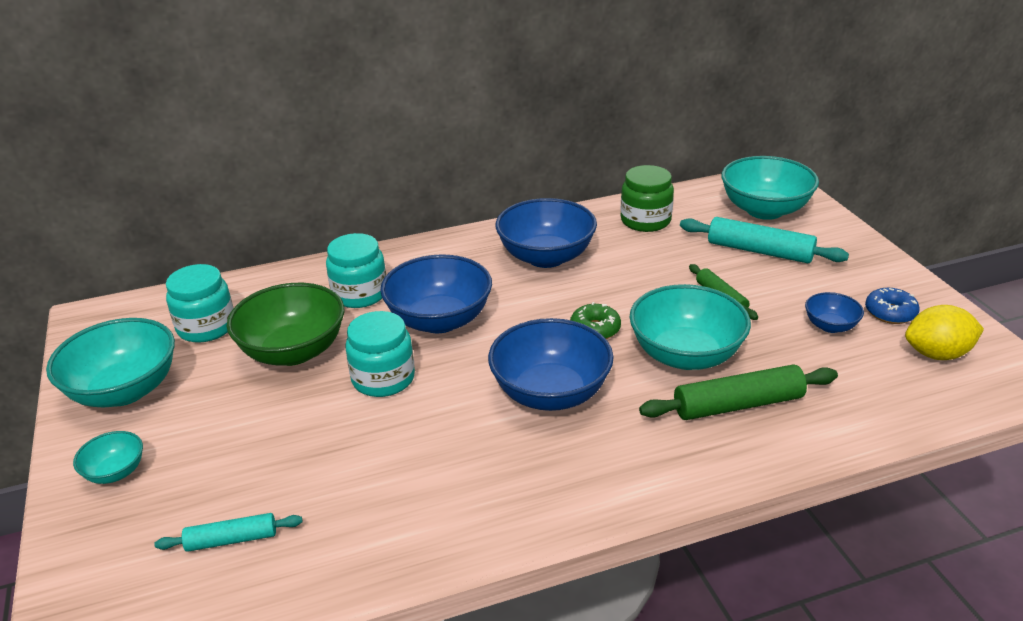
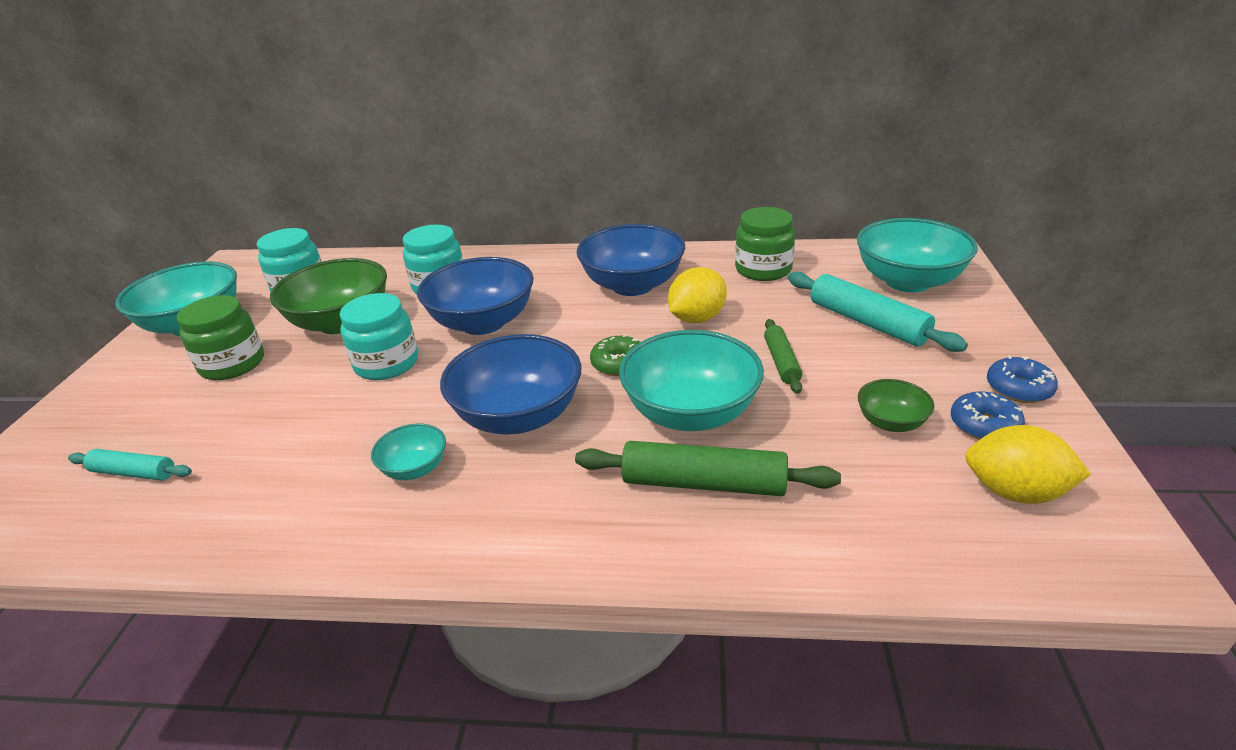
camera: 25 degrees right, 0 degrees up
turquoise bowl [73,431,143,484] -> turquoise bowl moved to [371,424,446,480]
blue bowl [805,292,864,333] -> green bowl [858,379,934,432]
none -> green jar [177,295,264,380]
none -> yellow lemon [668,267,727,323]
none -> blue donut [987,355,1058,403]

